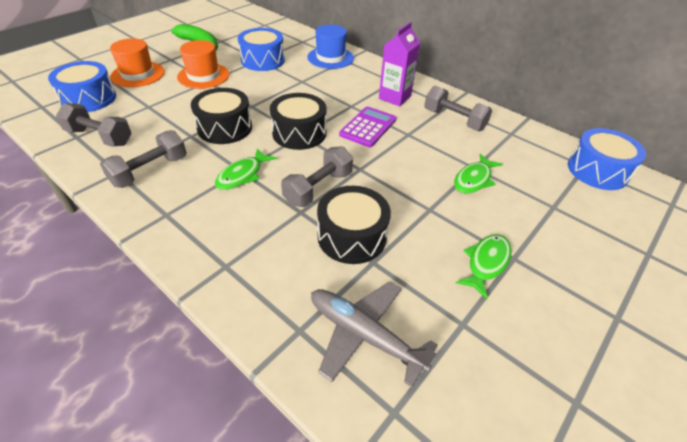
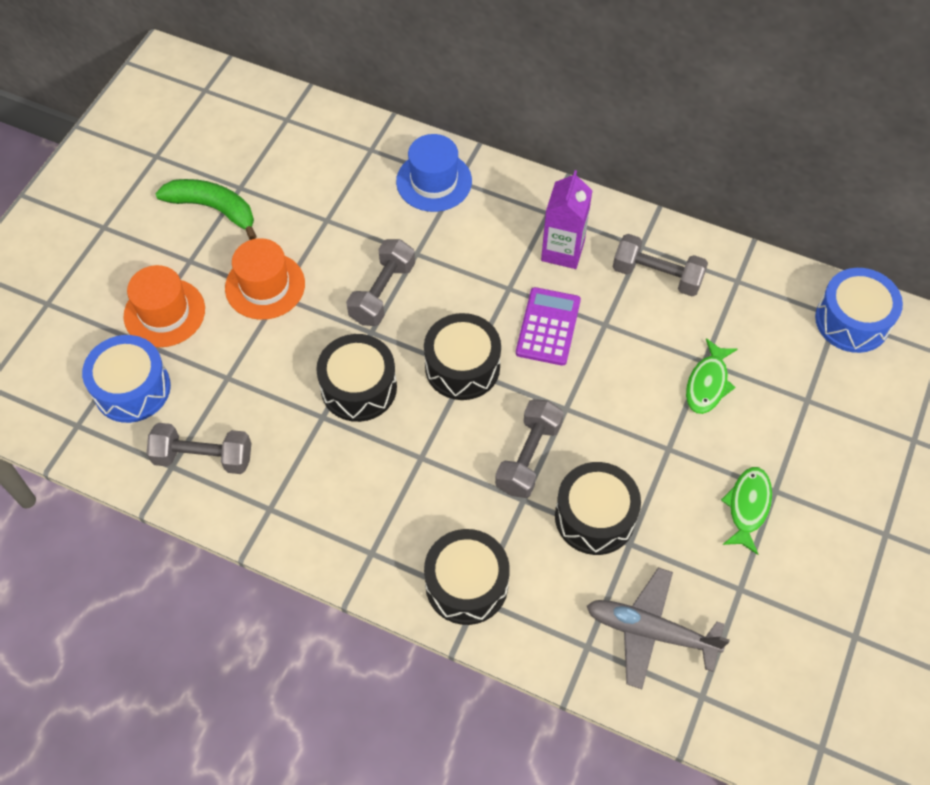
camera: 15 degrees left, 15 degrees up
grey dumbbell [100,130,187,188] -> grey dumbbell moved to [346,239,415,326]
green fish [215,148,277,190] -> none
blue drum [238,28,285,71] -> none
none -> black drum [424,529,510,625]

